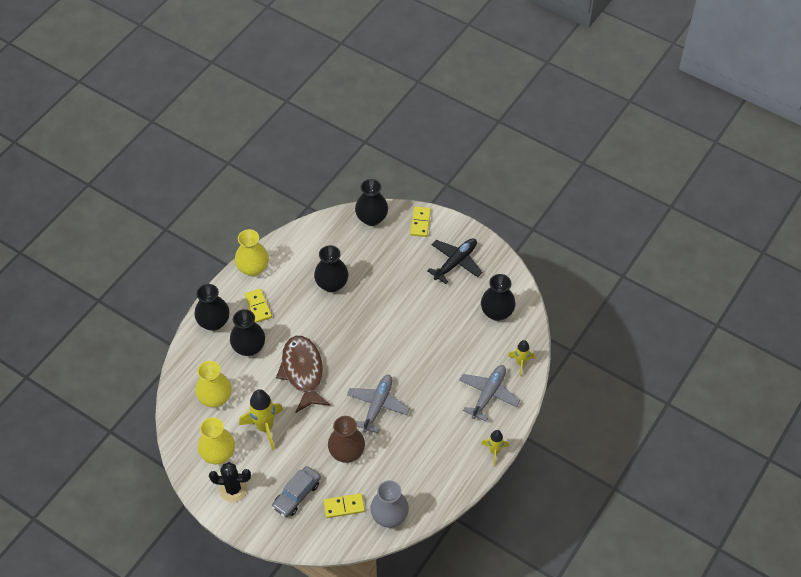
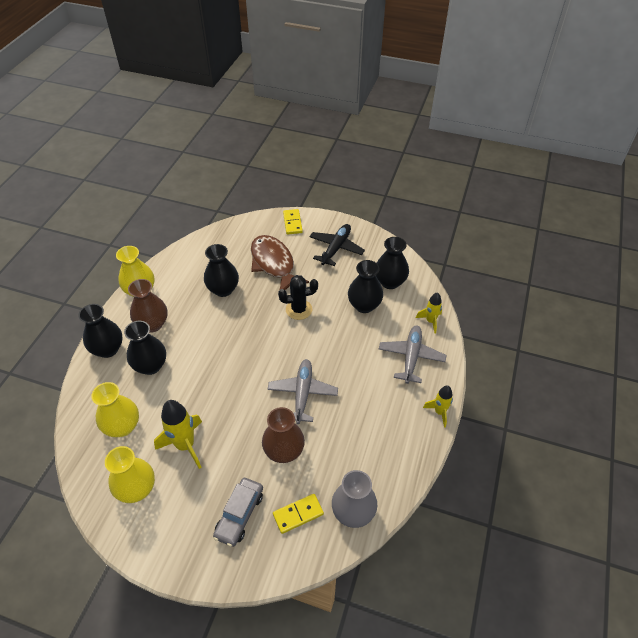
camera: 15 degrees left, 5 degrees down
black cactus [209,462,251,502] -> black cactus moved to [278,275,318,320]
yellow domino [245,288,272,323] -> brown vase [128,279,168,333]
brown fish [276,336,331,413] -> brown fish moved to [251,235,309,290]
black vase [355,179,388,226] -> black vase moved to [348,260,383,313]

